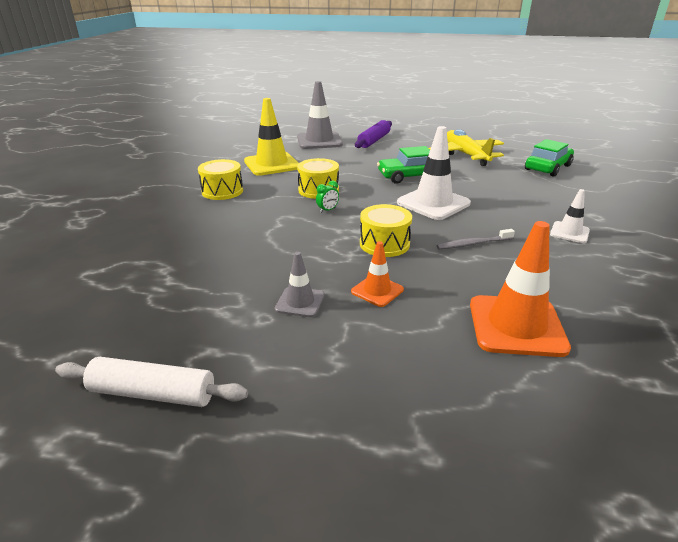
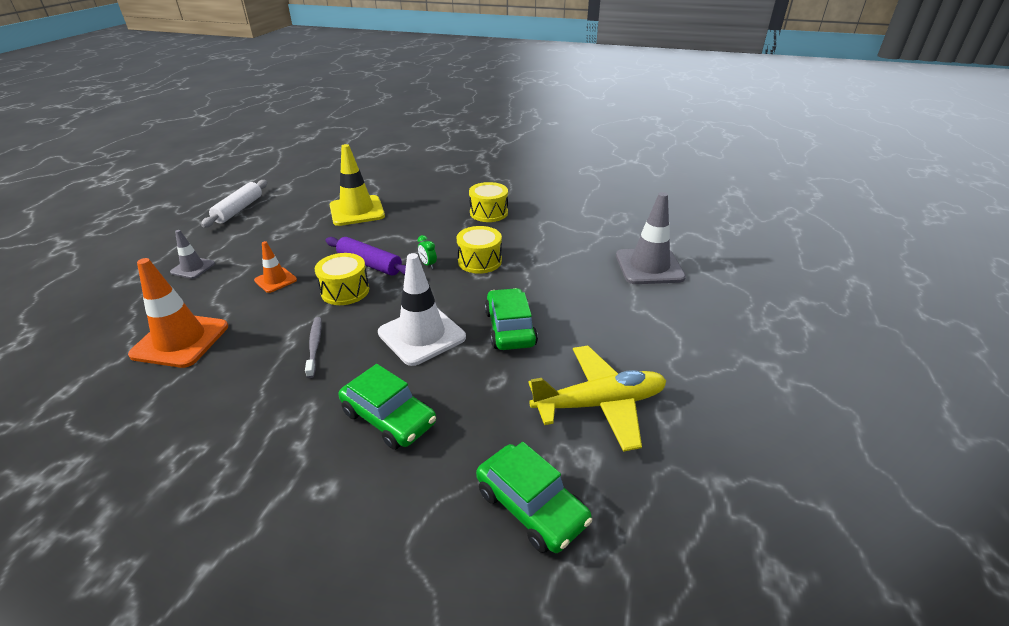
camera: 95 degrees right, 5 degrees up
yellow traffic cone [244,98,299,176] -> yellow traffic cone moved to [330,144,385,226]
grey traffic cone [275,252,325,317] -> grey traffic cone moved to [170,230,215,279]
purple rolling pin [355,120,392,148] -> purple rolling pin moved to [325,237,406,276]
white traffic cone [550,189,590,243] -> none
none -> green car [339,364,436,450]

